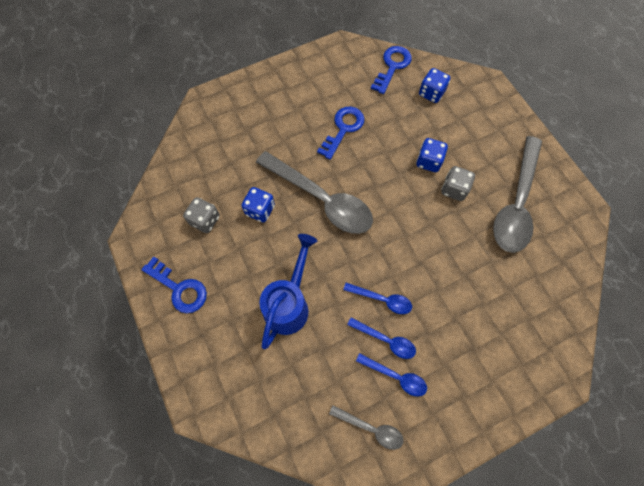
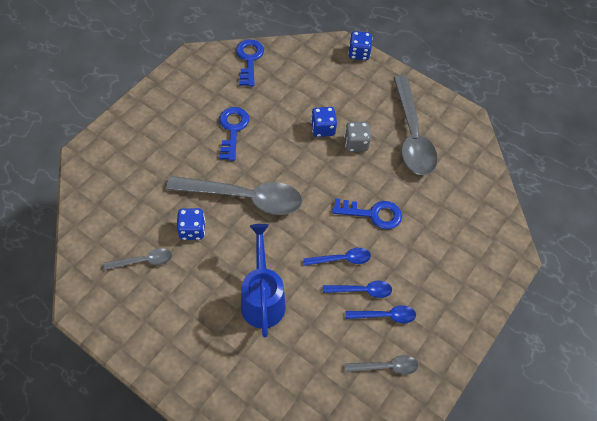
camera: 30 degrees left, 10 degrees down
blue key [141,256,207,313] -> blue key moved to [332,198,402,229]
grey dice [183,197,220,233] -> grey spoon [103,248,172,270]
blue dice [419,68,450,103] -> blue dice moved to [348,31,373,60]

